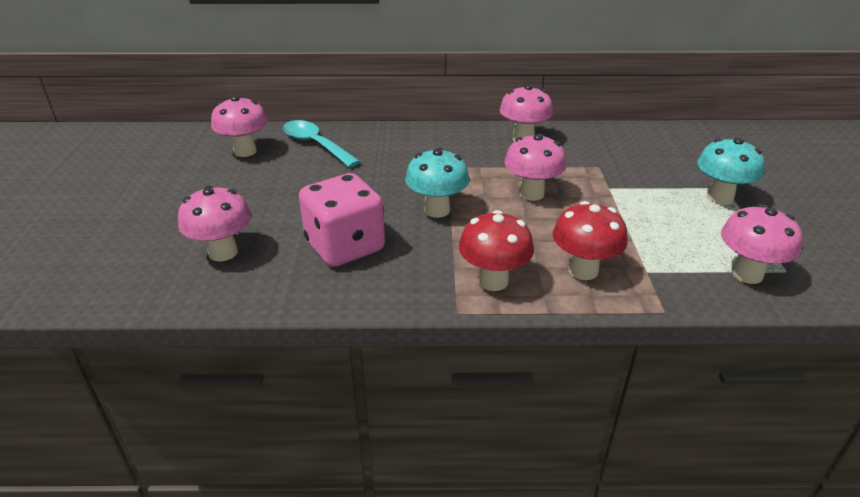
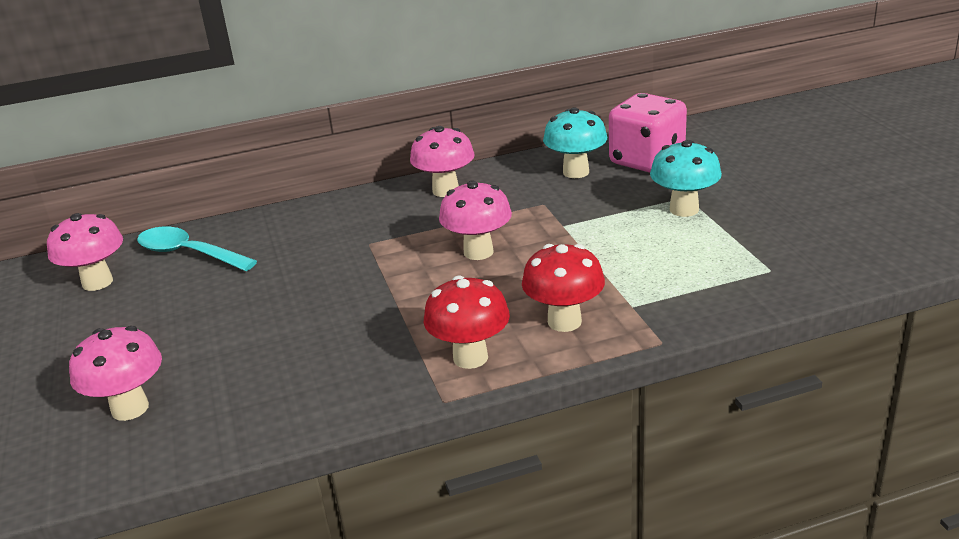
camera: 15 degrees left, 5 degrees down
pink dice [299,173,385,267] -> pink dice moved to [609,93,687,173]
turquoise mushroom [406,148,470,218] -> turquoise mushroom moved to [543,107,607,178]
pink mushroom [721,204,802,284] -> none

